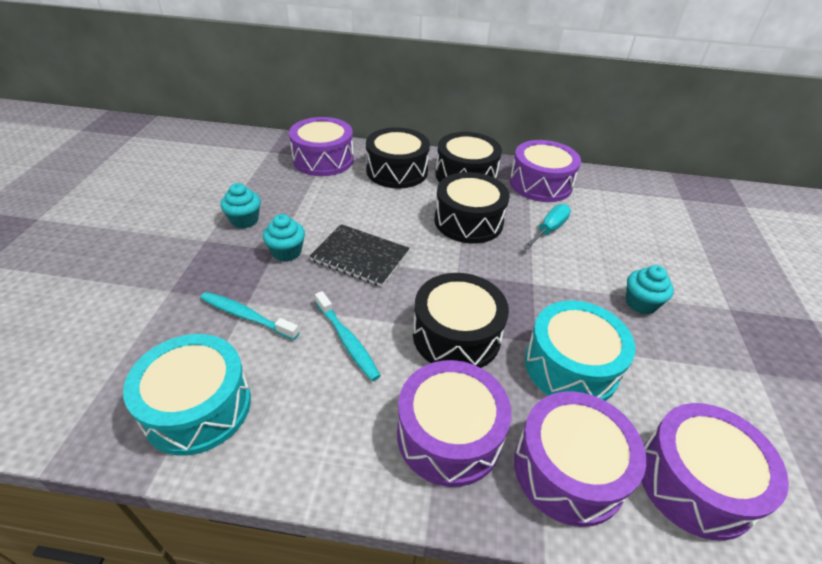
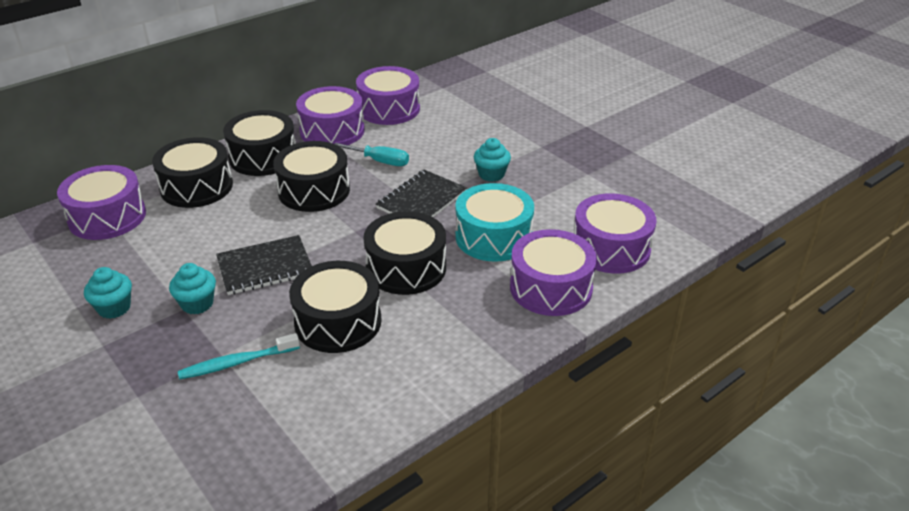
camera: 45 degrees left, 5 degrees down
turquoise drum [123,334,251,455] -> none
turquoise toothbrush [315,291,381,381] -> black drum [289,261,382,353]
purple drum [397,360,511,487] -> purple drum moved to [356,66,420,125]
turquoise screwdriver [524,204,571,249] -> turquoise screwdriver turned 120 degrees clockwise [335,143,409,166]
none -> black notebook [376,170,467,217]

